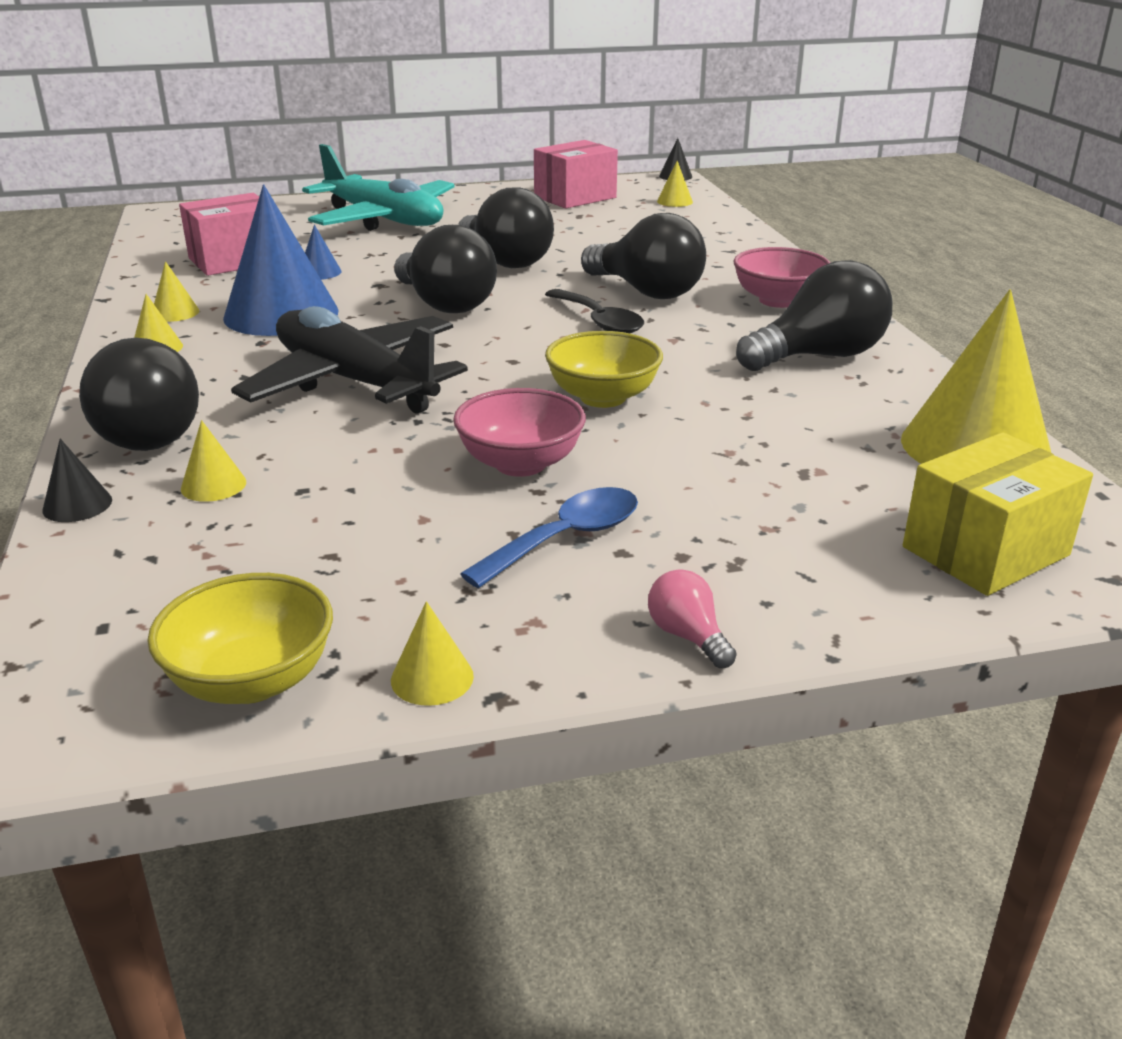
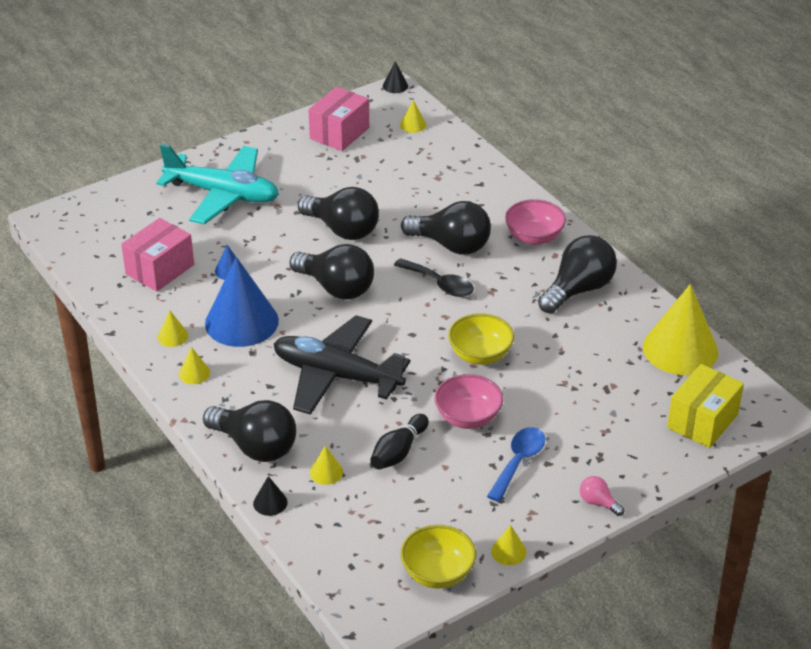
camera: 20 degrees left, 10 degrees up
none -> black bowling pin [370,414,429,469]

